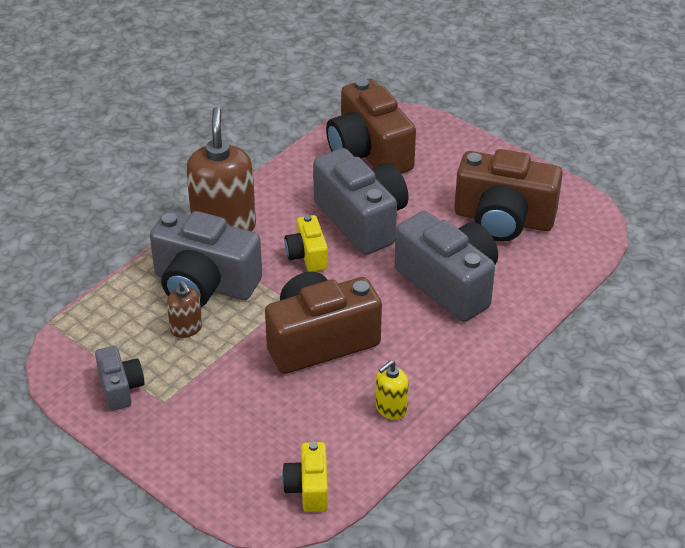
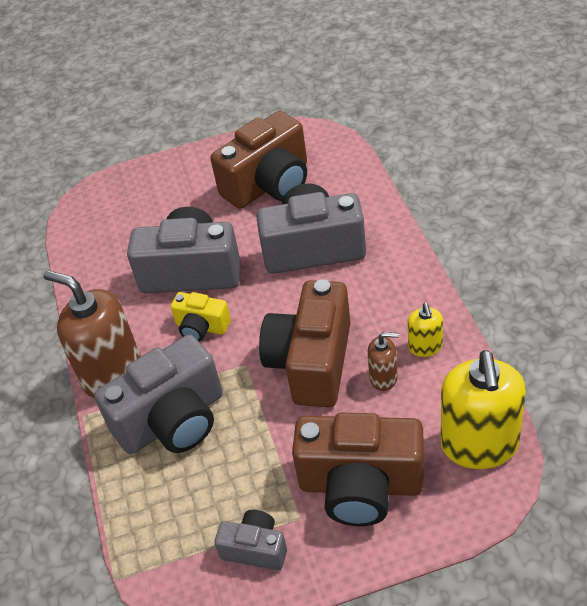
camera: 50 degrees left, 5 degrees up
brown soap dispenser [167,281,202,338] -> brown soap dispenser moved to [367,332,399,391]
yellow camera [282,442,328,512] -> yellow soap dispenser [441,350,526,469]
brown camera [326,78,416,173] -> brown camera moved to [292,413,424,526]

